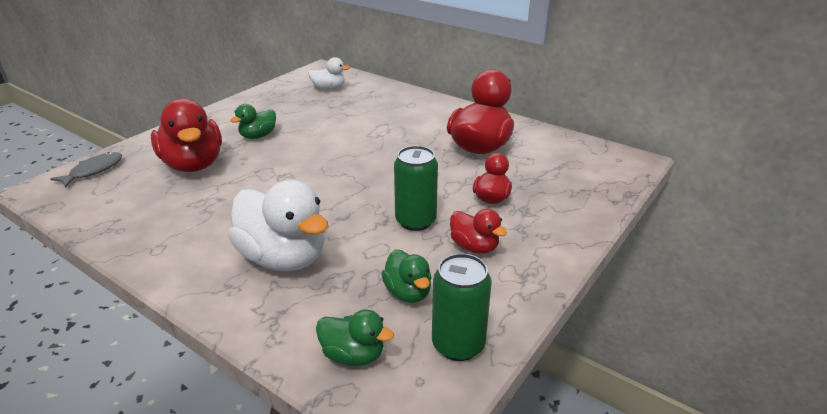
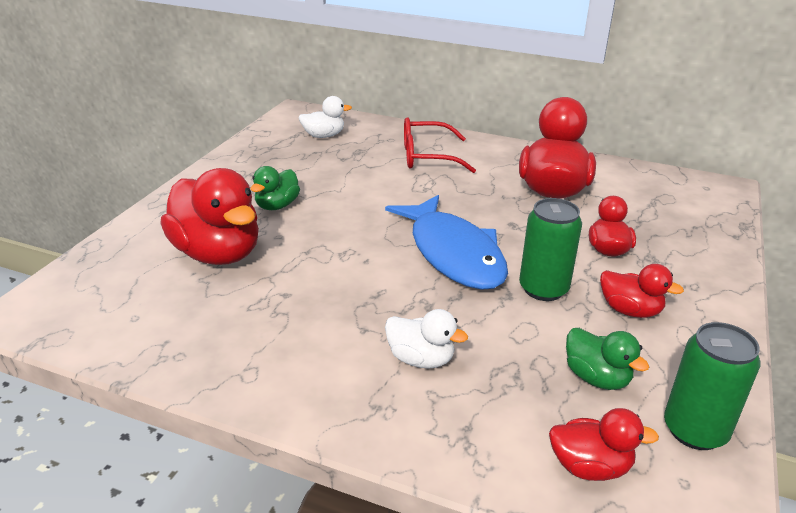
camera: 15 degrees left, 0 degrees up
grey fish [50,152,123,188] -> none
white duck [228,180,328,271] -> white duck [385,309,468,369], size x0.53
green duck [316,309,394,366] -> red duck [549,408,659,481]
none -> blue fish [385,195,508,290]
none -> red glasses [404,117,476,173]

